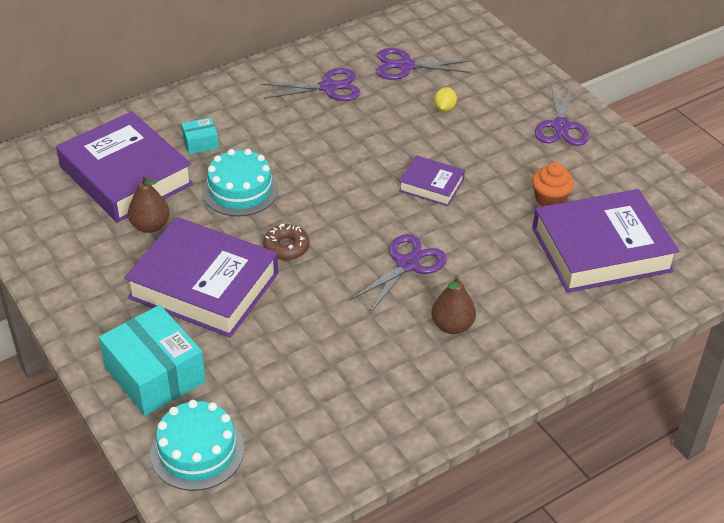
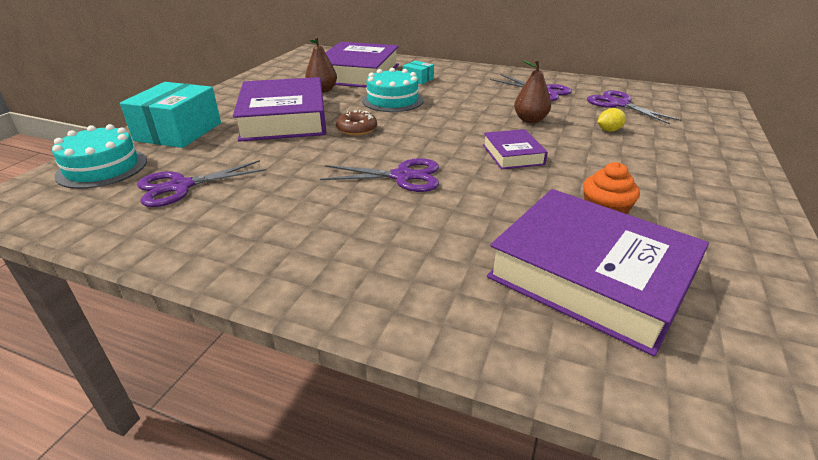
camera: 55 degrees right, 10 degrees down
brown pear [431,275,476,334] -> brown pear moved to [514,60,551,123]
purple scissors [535,85,589,146] -> purple scissors moved to [137,160,267,207]

